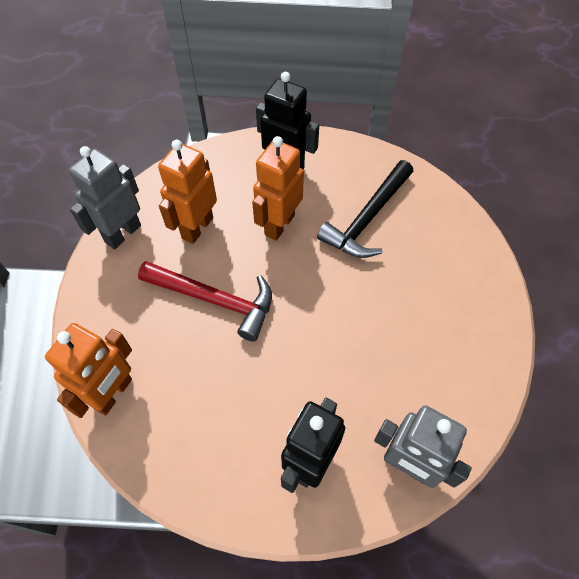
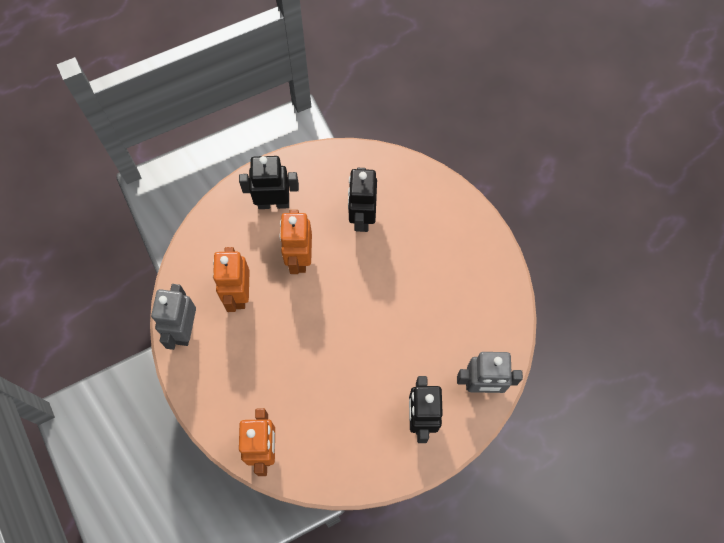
camera: 30 degrees left, 10 degrees up
red hammer [138,261,272,341] -> none
black hammer [317,160,413,258] -> black robot [348,168,377,232]

